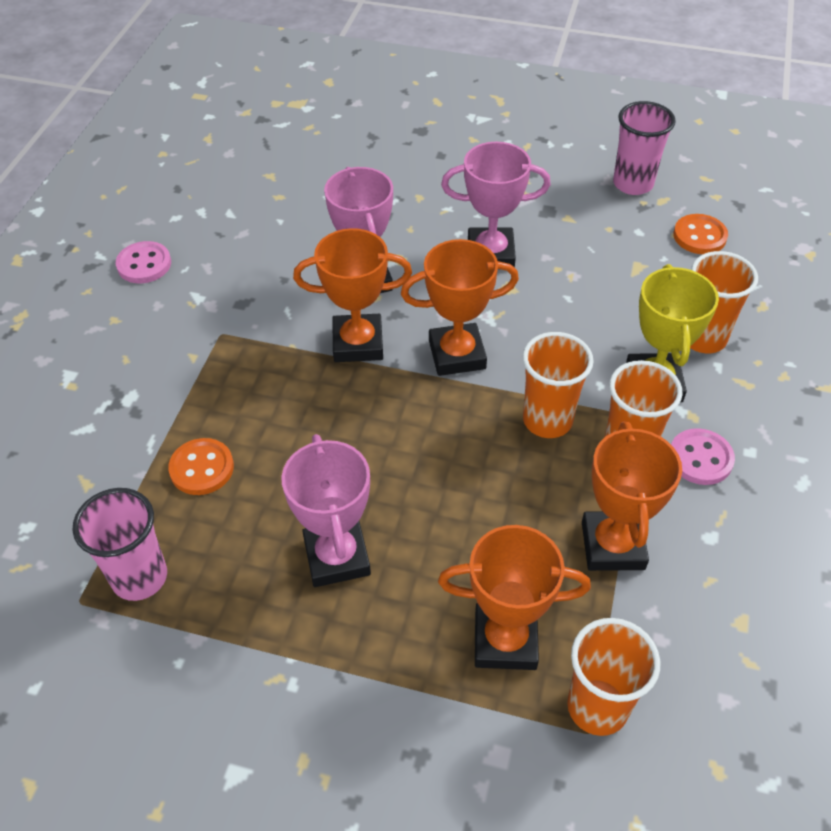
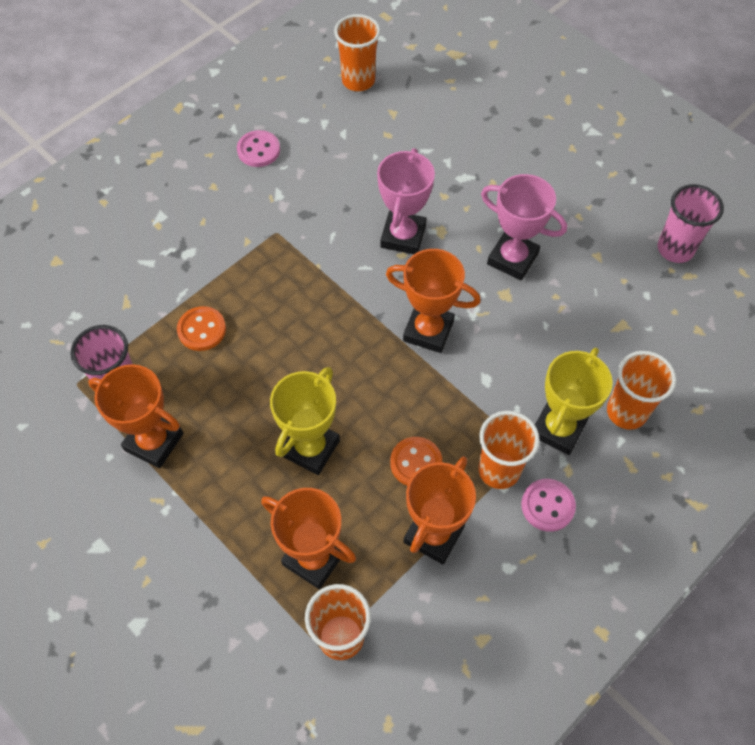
camera: 30 degrees right, 10 degrees up
pink trophy [281,434,371,587] -> none
orange trophy [293,228,412,362] -> orange trophy moved to [88,364,183,468]
orange cup [522,332,594,438] -> orange cup moved to [334,14,380,91]
orange button [673,214,728,254] -> orange button moved to [390,437,442,486]
none -> yellow trophy [270,367,340,475]

